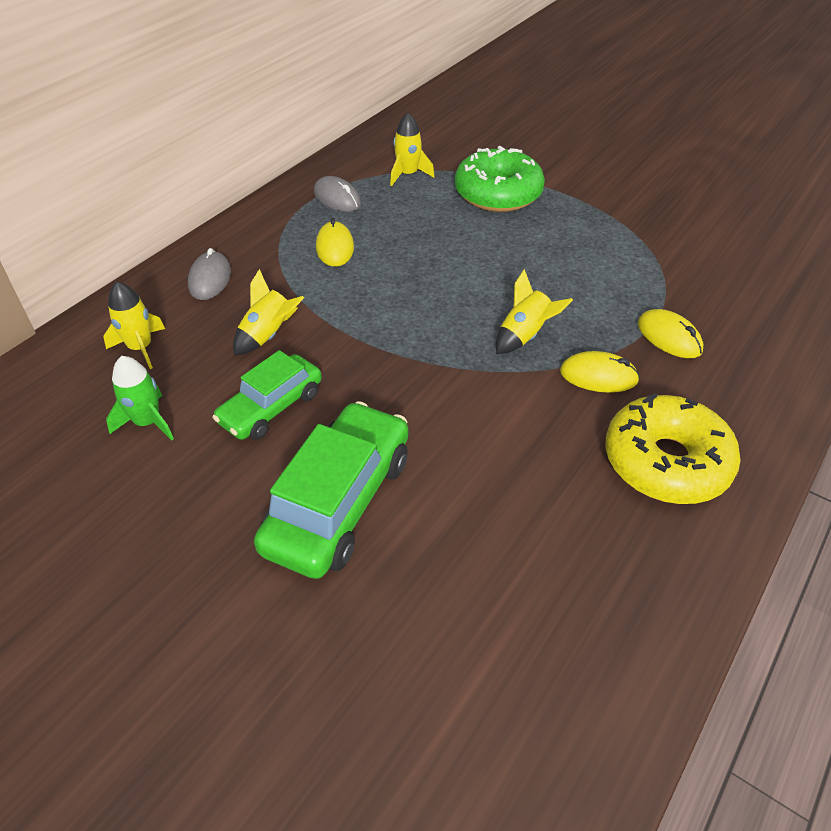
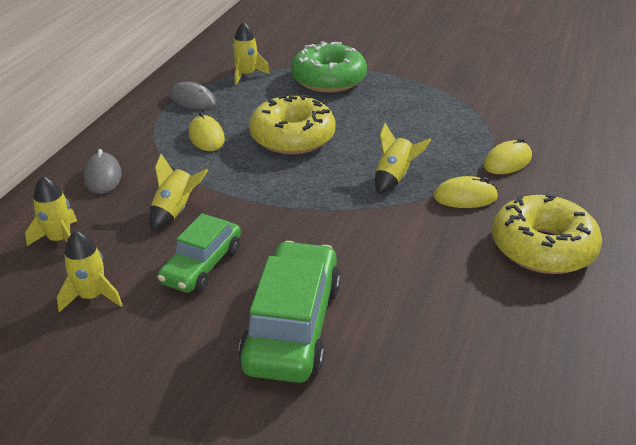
camera: 15 degrees left, 10 degrees down
green rocket [106,356,174,441] -> yellow rocket [57,230,122,313]
yellow mouse [638,309,703,358] -> yellow mouse turned 75 degrees counterclockwise [483,138,532,174]
none -> yellow donut [249,95,335,154]

